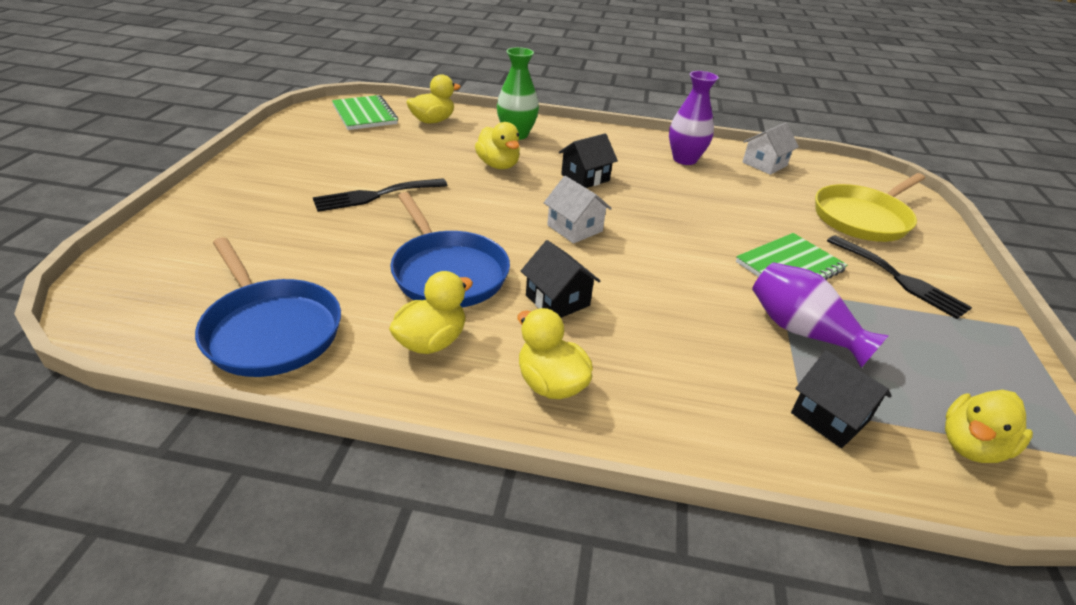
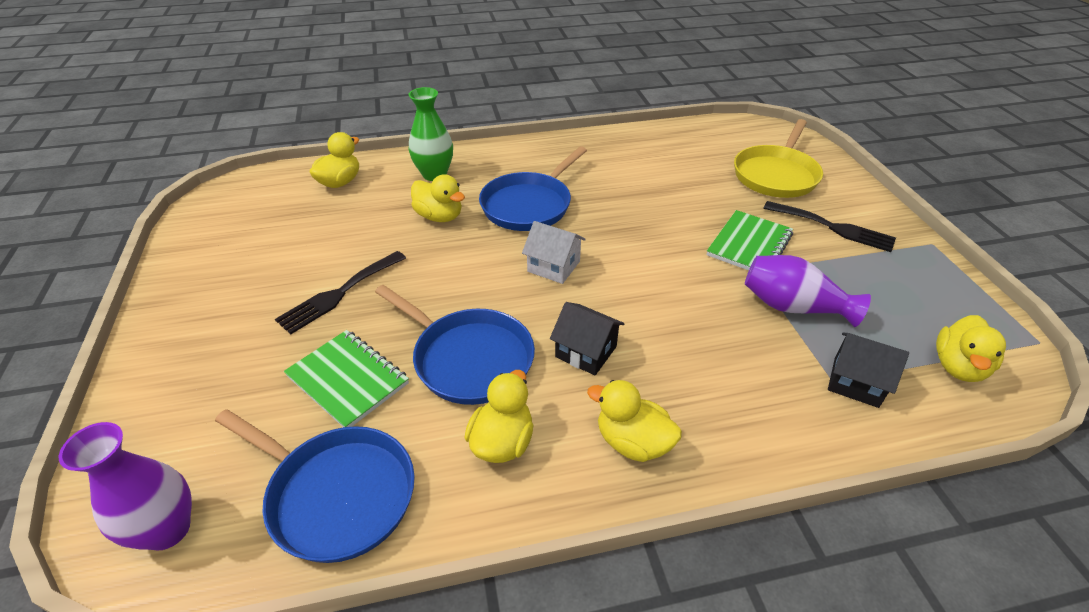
camera: 20 degrees left, 5 degrees up
green notebook [332,95,398,130] -> green notebook moved to [284,330,409,427]
black house [559,133,618,188] -> blue pan [479,146,587,231]
purple vase [669,71,719,165] -> purple vase moved to [59,422,192,550]
white house [742,122,799,175] -> none

